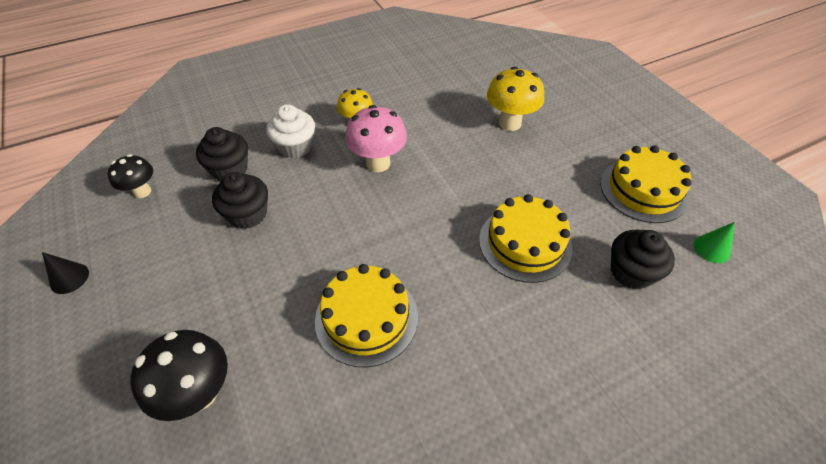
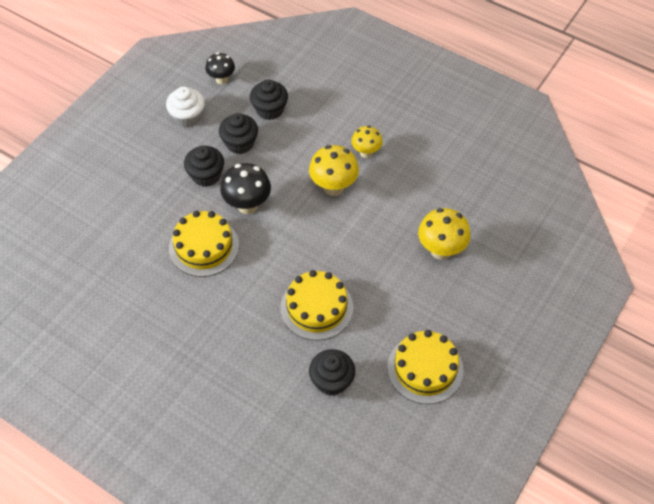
camera: 60 degrees right, 5 degrees up
black cone [42,252,89,294] -> none
black mushroom [130,330,228,421] -> black mushroom moved to [220,163,271,214]
white cupcake [266,104,315,158] -> white cupcake moved to [166,87,205,127]
pink mushroom [345,105,407,172] -> yellow mushroom [309,145,359,196]
green cone [694,222,735,263] -> none
none -> black cupcake [184,146,224,187]

